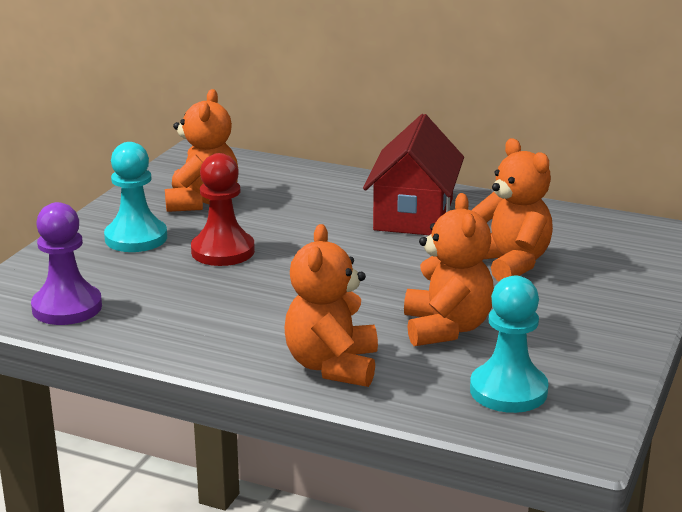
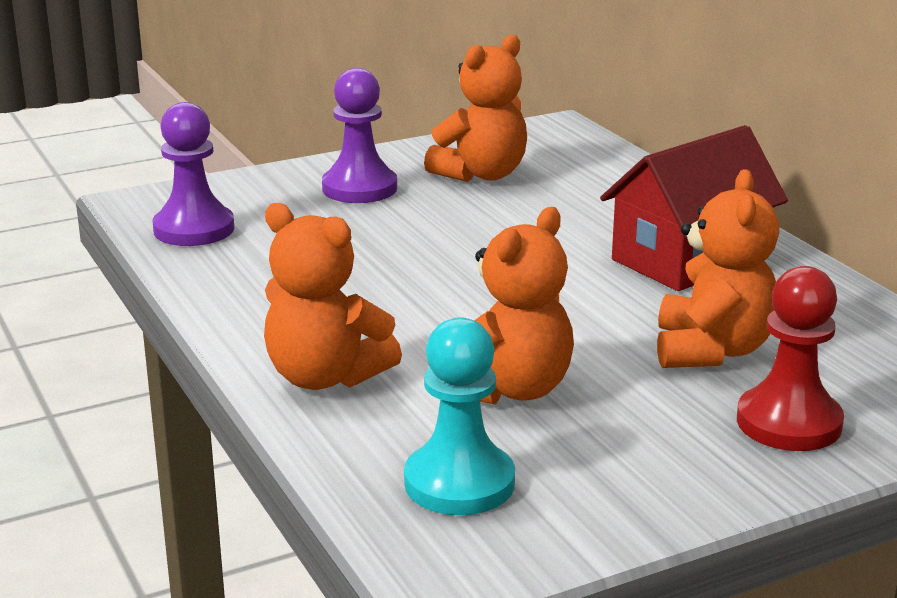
camera: 40 degrees right, 0 degrees up
turquoise pawn [104,142,167,252] -> purple pawn [322,68,397,203]
red pawn [191,153,255,266] -> red pawn moved to [737,266,844,451]
orange teddy bear [285,224,378,387] -> orange teddy bear turned 105 degrees counterclockwise [264,203,402,390]

